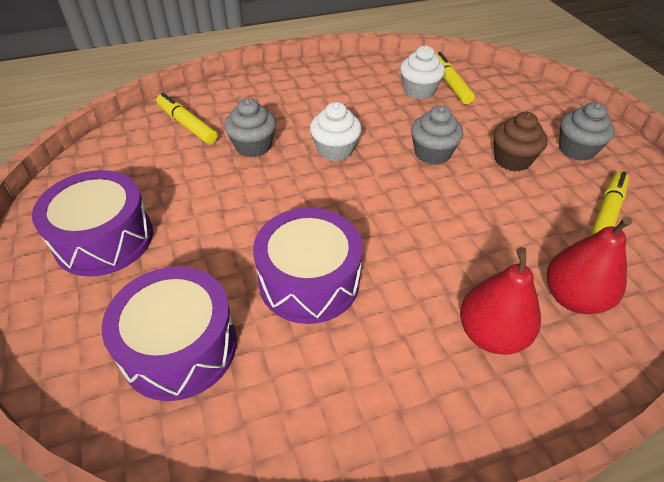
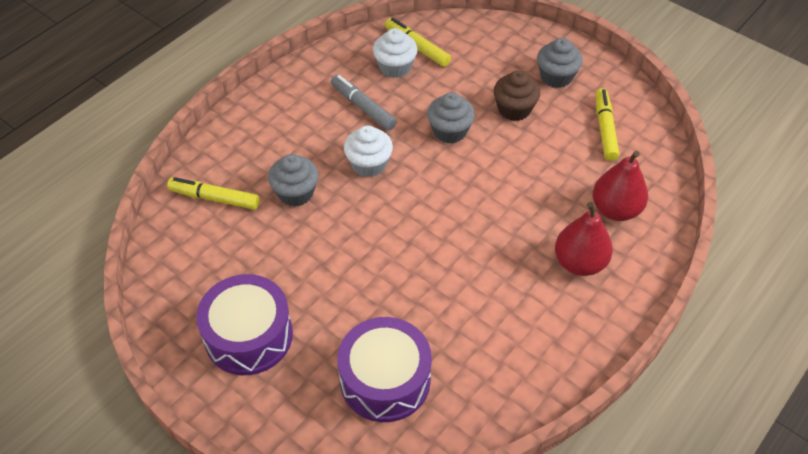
camera: 30 degrees left, 5 degrees up
purple drum [253,208,363,324] -> none
none -> grey marker [331,75,397,130]

